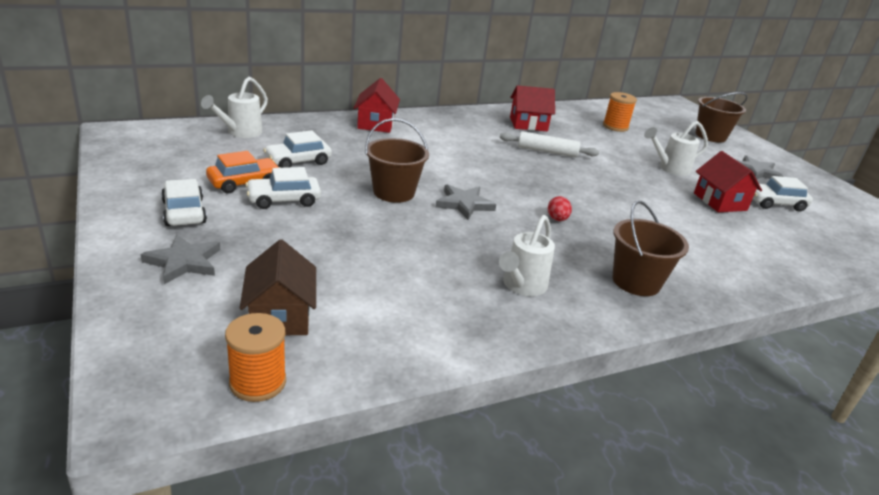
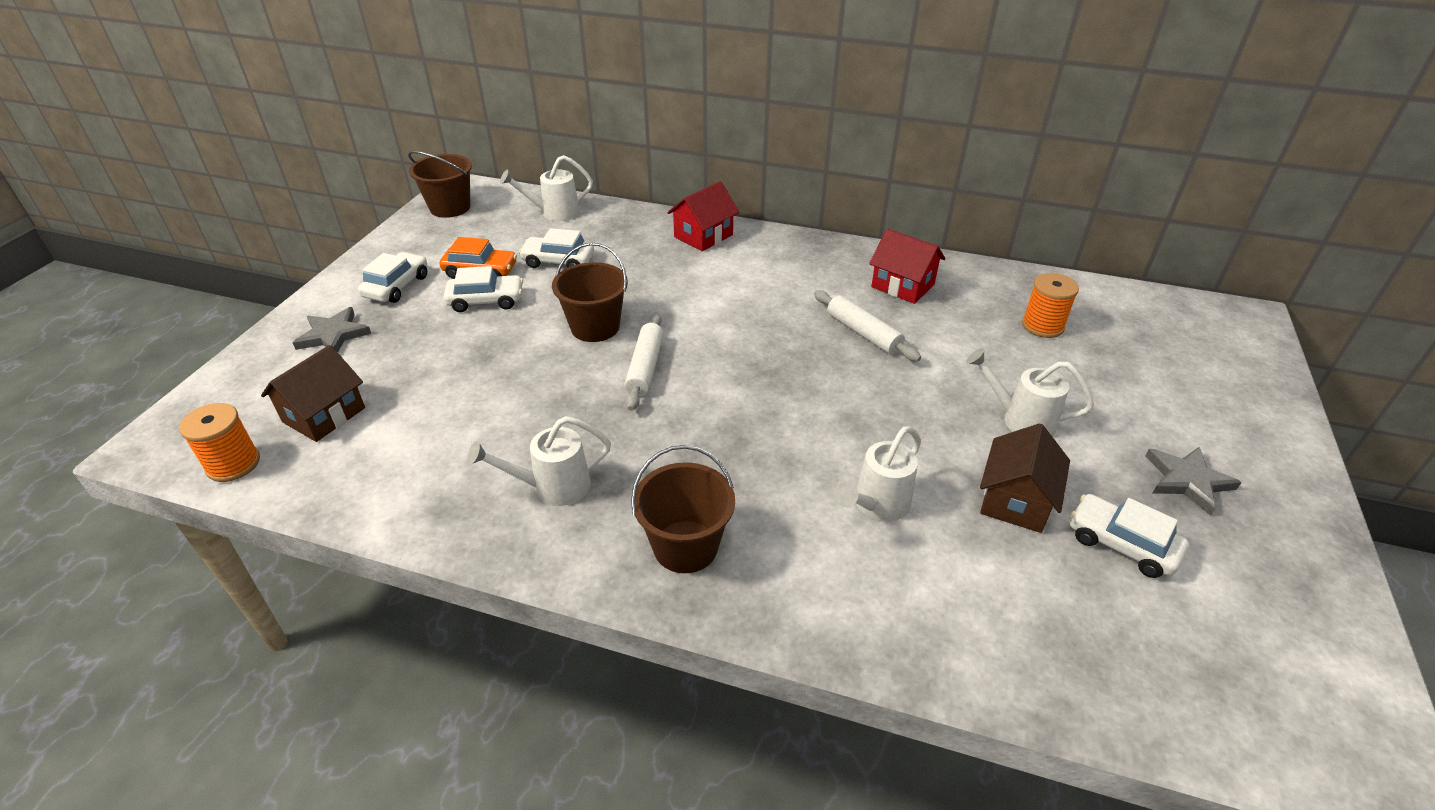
camera: 45 degrees right, 10 degrees up
white car [245,167,321,209] -> white car turned 150 degrees clockwise [444,266,523,312]
grey star [436,184,496,220] -> white rolling pin [624,313,664,411]
red egg [548,196,572,221] -> none
red house [694,151,762,212] -> brown house [980,423,1070,533]
brown bucket [696,92,748,142] -> brown bucket moved to [408,151,472,218]
none -> white watering can [834,426,921,522]

